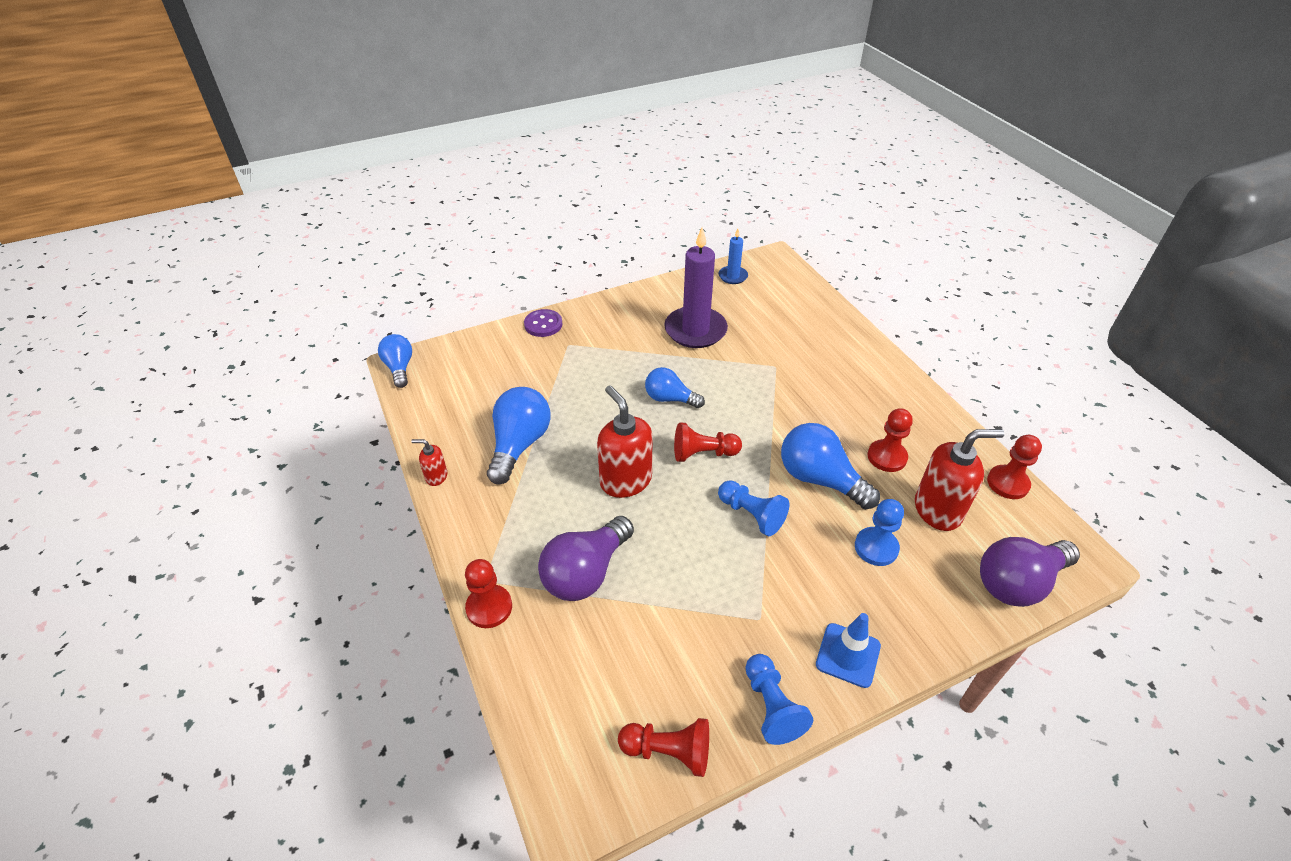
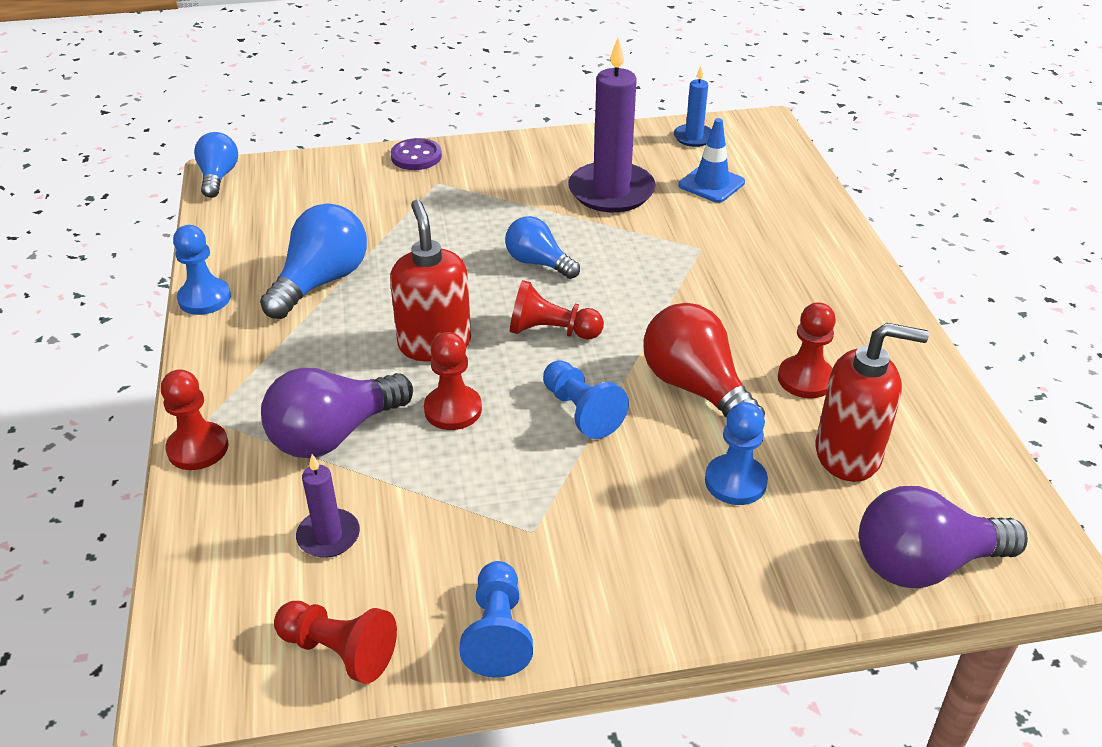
camera: 15 degrees right, 5 degrees down
red soap dispenser [411,439,447,486] -> blue pawn [173,225,231,315]
blue light bulb [781,423,880,510] -> red light bulb [643,303,765,418]
blue traffic cone [816,613,881,688] -> blue traffic cone moved to [678,118,745,203]
red pawn [987,435,1042,499] -> red pawn moved to [424,332,482,430]
none -> purple candle [296,454,360,558]

